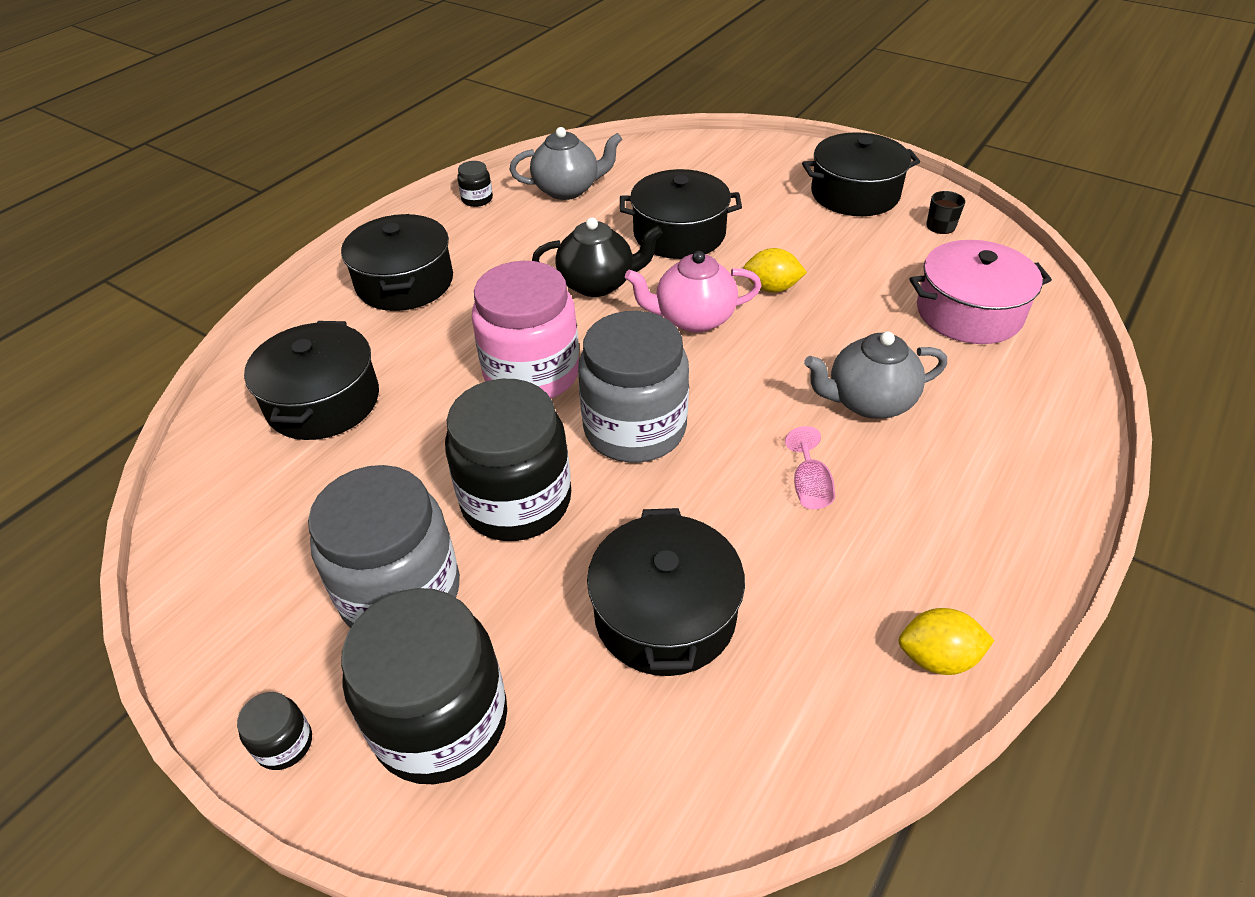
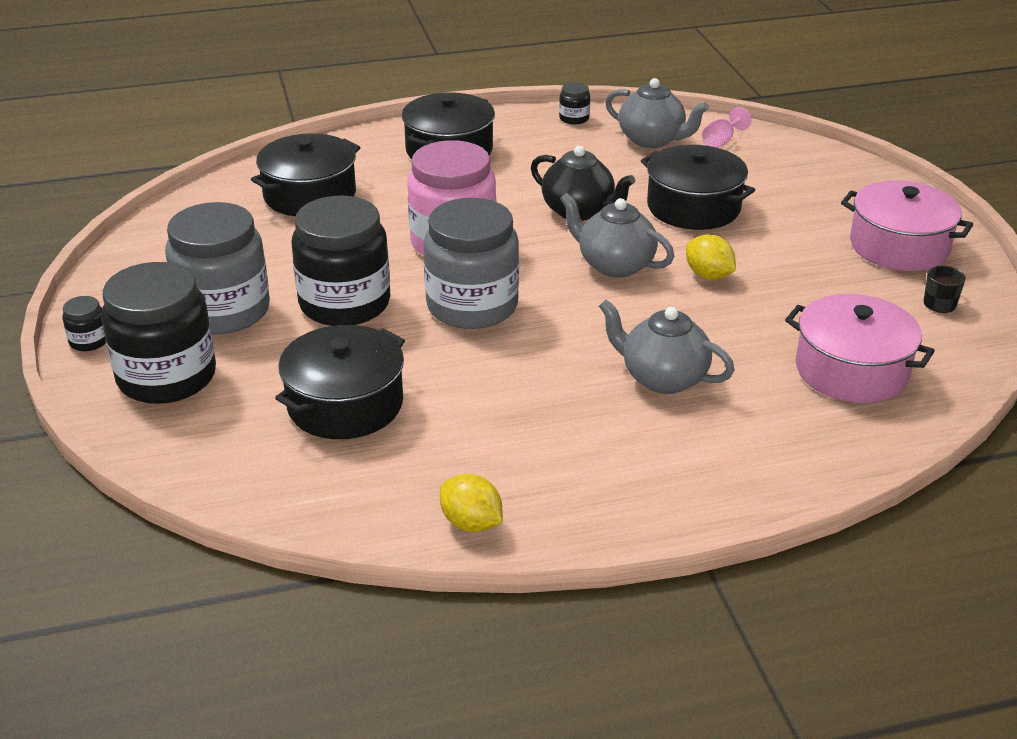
camera: 40 degrees right, 10 degrees down
pink teapot [625,251,762,333] -> grey teapot [560,193,674,278]
pink goblet [785,426,835,509] -> pink goblet moved to [702,107,751,148]
black pot [802,132,920,216] -> pink pot [841,180,973,271]

